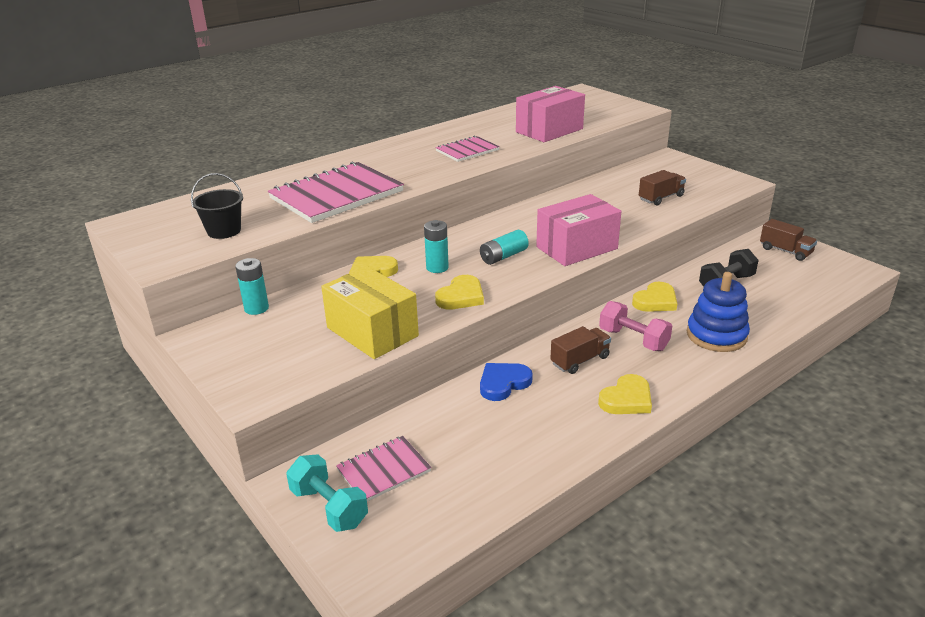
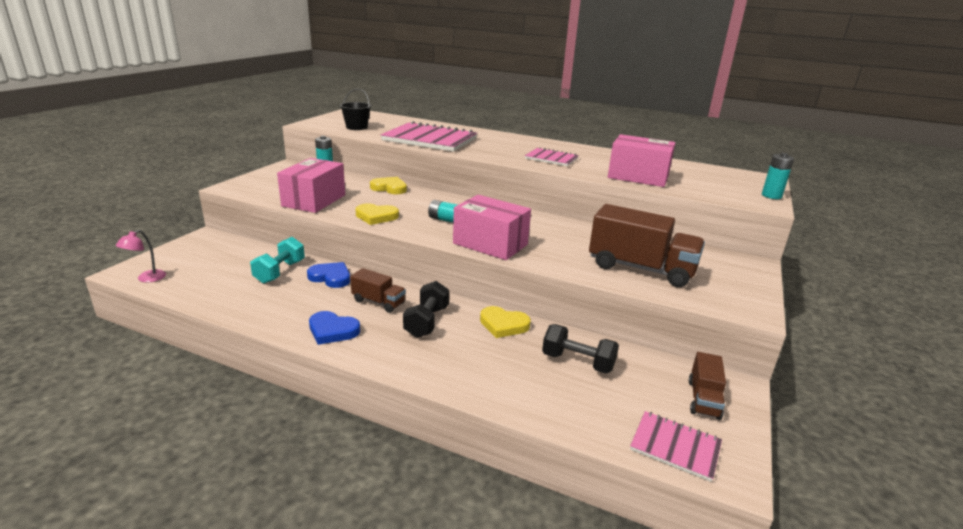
camera: 60 degrees right, 5 degrees down
turquoise dumbbell [286,454,368,532] -> turquoise dumbbell moved to [250,237,305,284]
yellow box [321,266,419,359] -> pink box [277,158,345,213]
pink notebook [336,436,431,502] -> pink notebook moved to [630,411,722,482]
turquoise battery [424,220,449,273] -> turquoise battery moved to [762,153,794,199]
yellow heart [598,374,652,414] -> blue heart [309,311,360,345]
pink dumbbell [599,301,672,351] -> black dumbbell [403,281,449,338]
brown truck [639,170,686,206] -> brown truck [589,204,705,287], size x1.90
blue stacking toy [687,272,750,352] -> none
none -> pink lamp [116,230,166,282]

